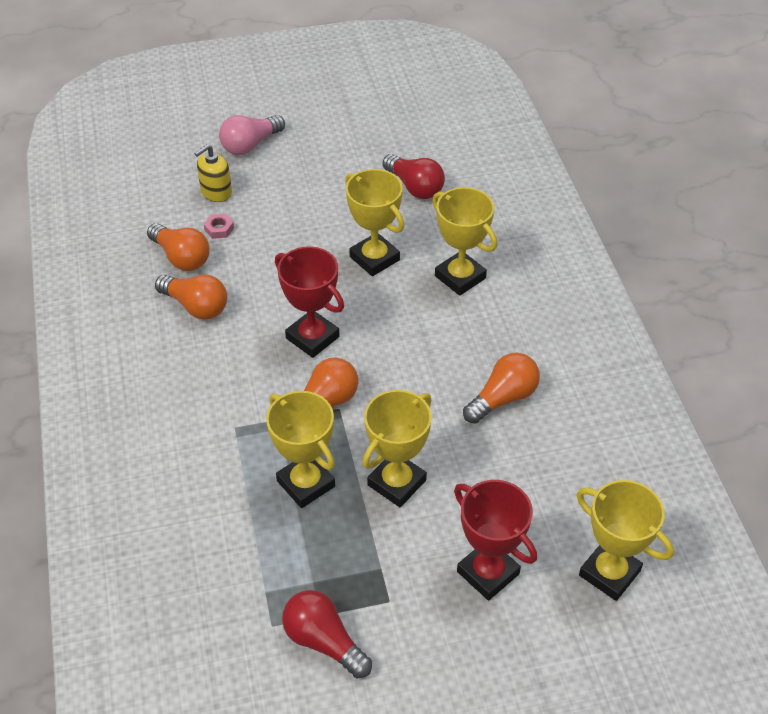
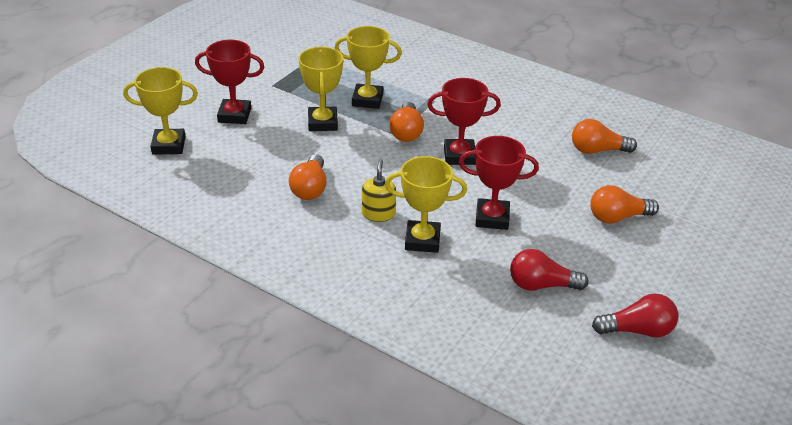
camera: 135 degrees right, 10 degrees down
orange light bulb [155,275,227,320] -> orange light bulb moved to [590,185,659,224]
yellow soap dispenser [194,144,232,202] -> yellow soap dispenser moved to [362,159,396,222]
pink nut [204,214,234,239] -> none
pink light bulb [219,115,285,155] -> none
red light bulb [282,590,372,678] -> red light bulb moved to [592,294,678,338]
yellow trophy [345,169,404,276] -> red trophy [459,136,539,230]

